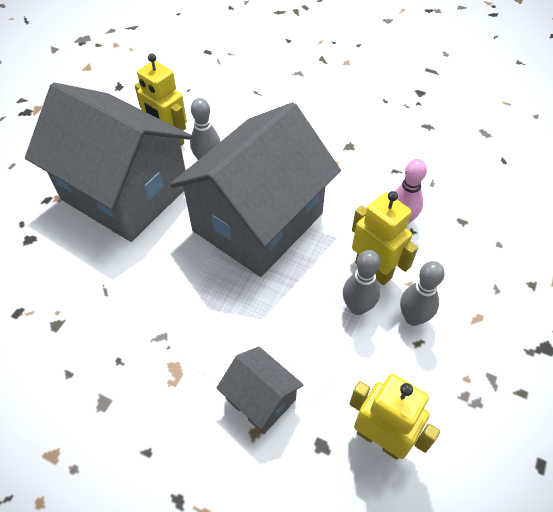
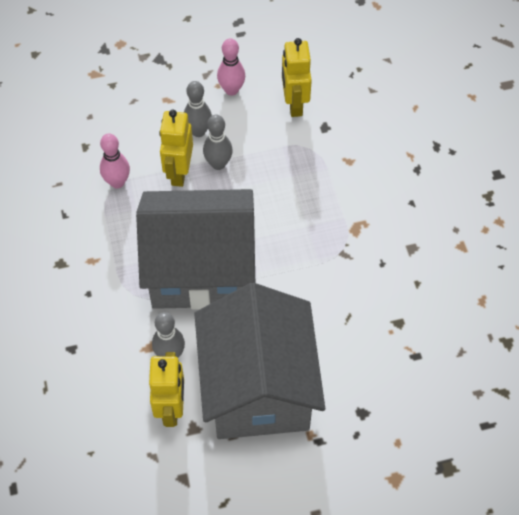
camera: 130 degrees left, 5 degrees up
grey house [217,346,304,434] -> none
none -> pink bowling pin [217,38,245,96]

